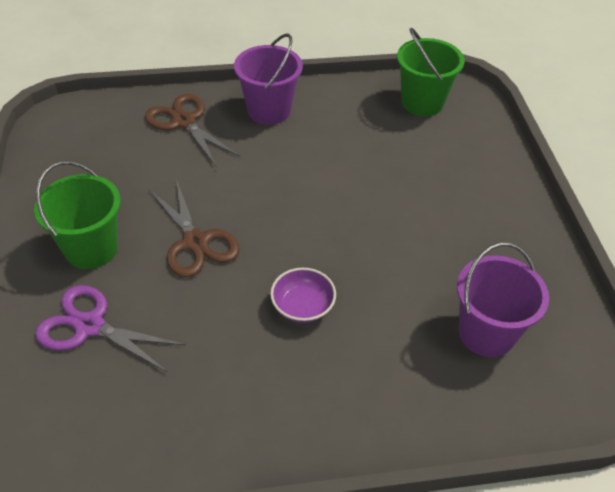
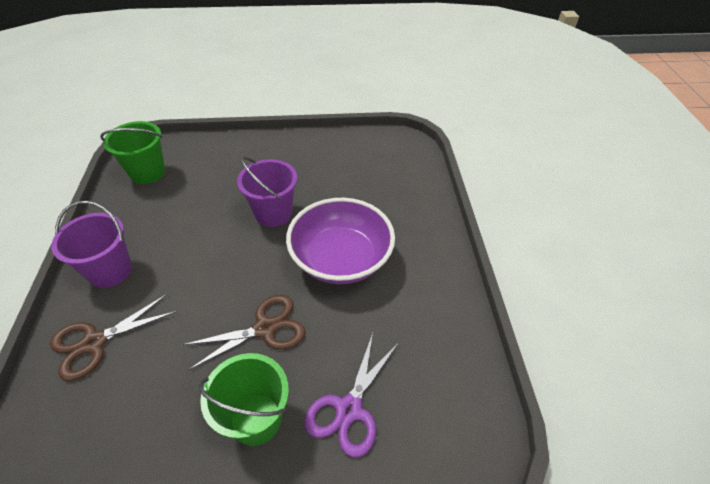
camera: 85 degrees left, 0 degrees up
purple bowl [270,268,336,323] -> purple bowl [286,198,395,284], size x2.19
purple bucket [457,242,549,357] -> purple bucket moved to [237,157,297,227]

